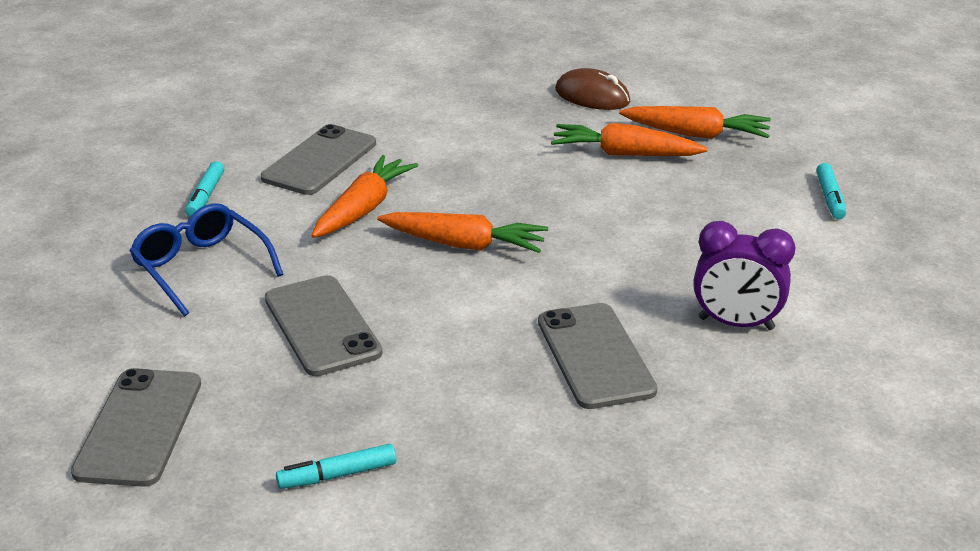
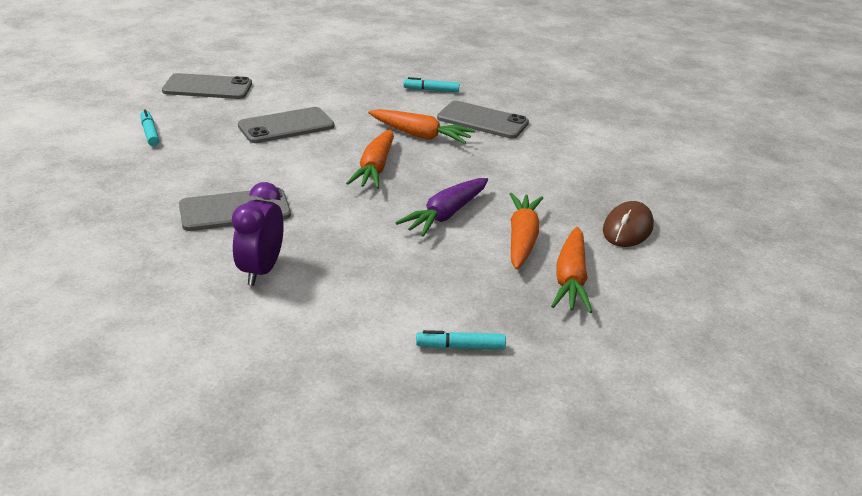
camera: 85 degrees right, 0 degrees up
blue glasses [130,203,284,316] -> none
none -> purple carrot [395,178,488,237]

